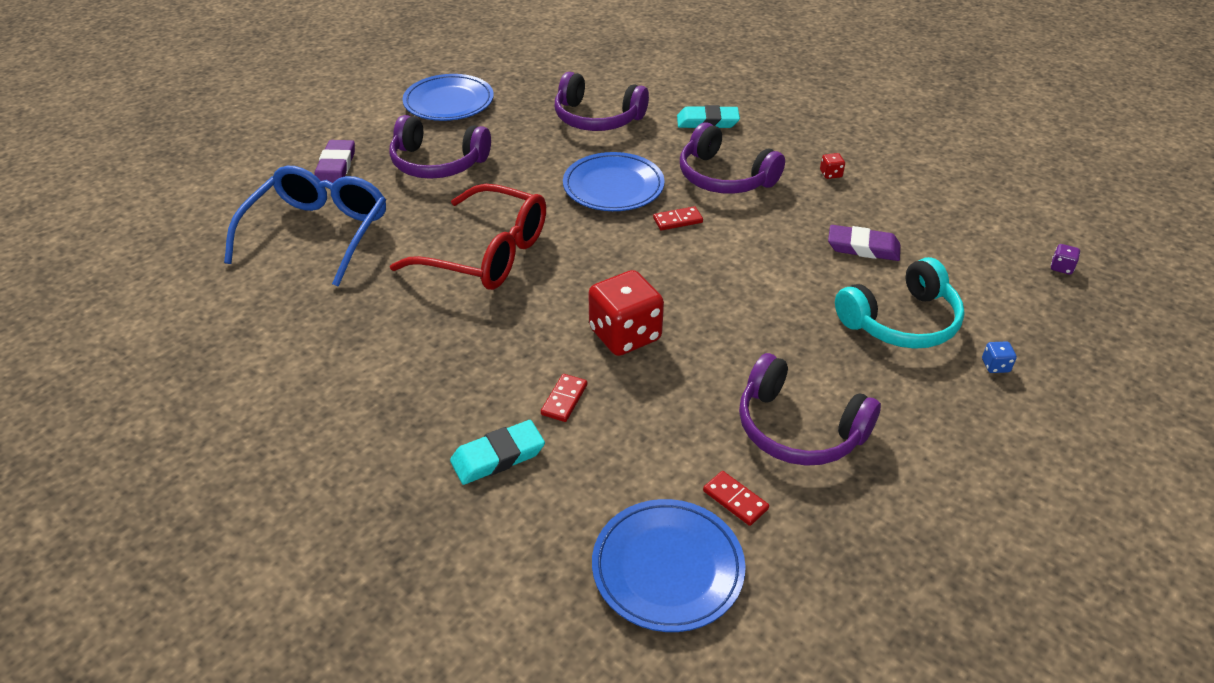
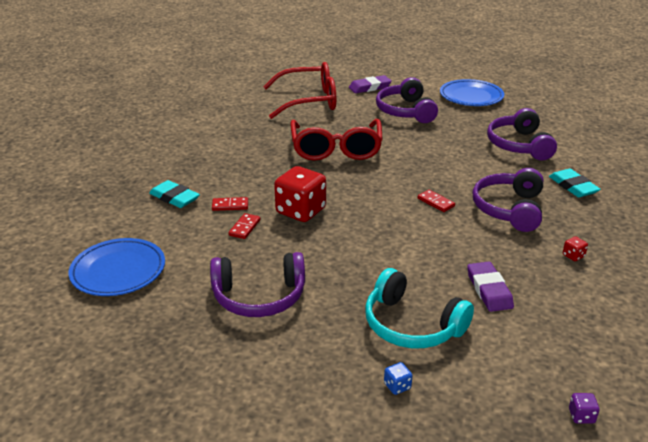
camera: 65 degrees right, 10 degrees down
blue glasses [224,165,386,287] -> red glasses [263,62,336,119]
blue plate [563,152,665,211] -> none
red domino [703,471,769,526] -> red domino moved to [229,213,261,239]
purple headphones [739,353,881,466] -> purple headphones turned 105 degrees counterclockwise [210,252,305,317]

